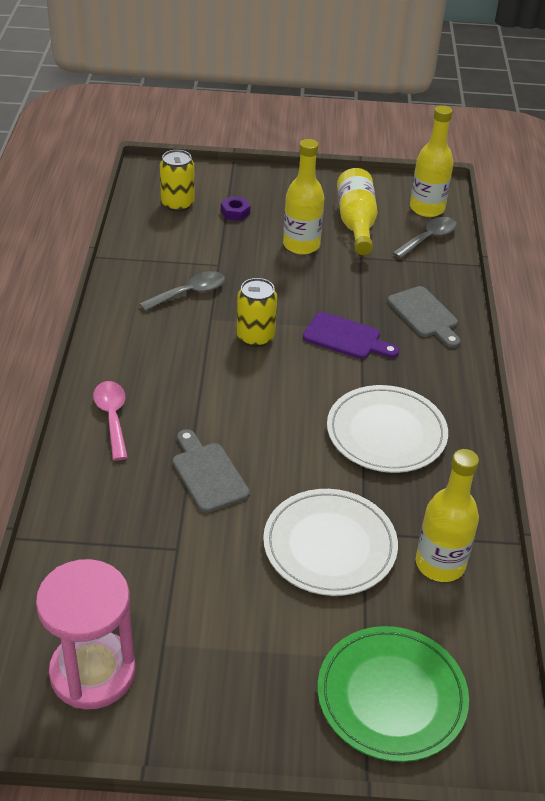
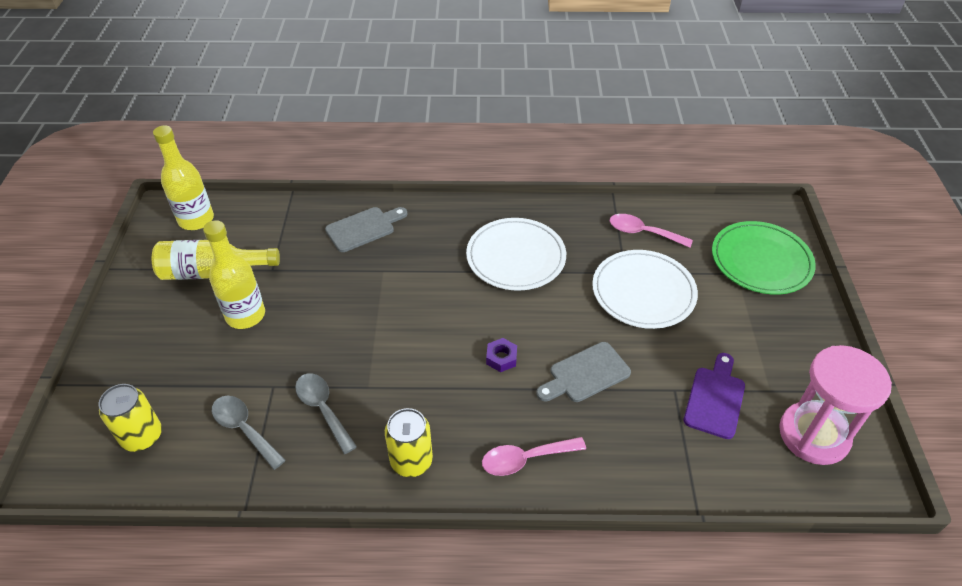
camera: 90 degrees left, 5 degrees up
purple nut [221,196,250,221] -> purple nut moved to [486,338,517,372]
yellow can [237,278,277,347] -> yellow can moved to [385,408,433,477]
purple cutting board [303,312,399,359] -> purple cutting board moved to [684,353,745,439]
grey spoon [393,217,457,259] -> grey spoon moved to [212,396,286,470]
yellow bottle [416,449,479,582] -> pink spoon [610,214,693,248]

